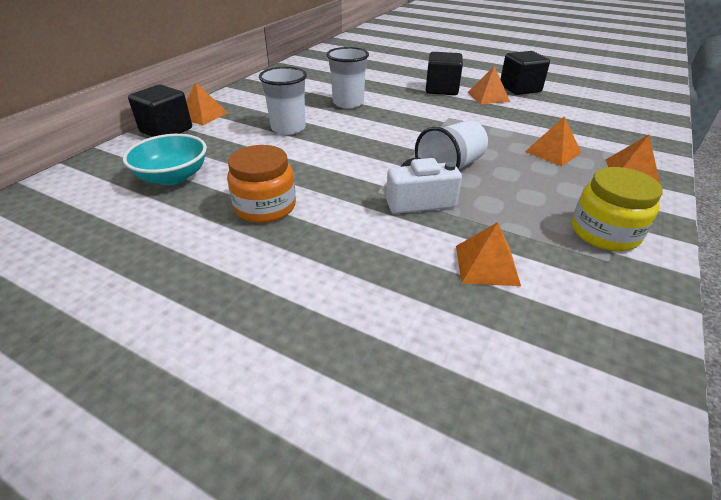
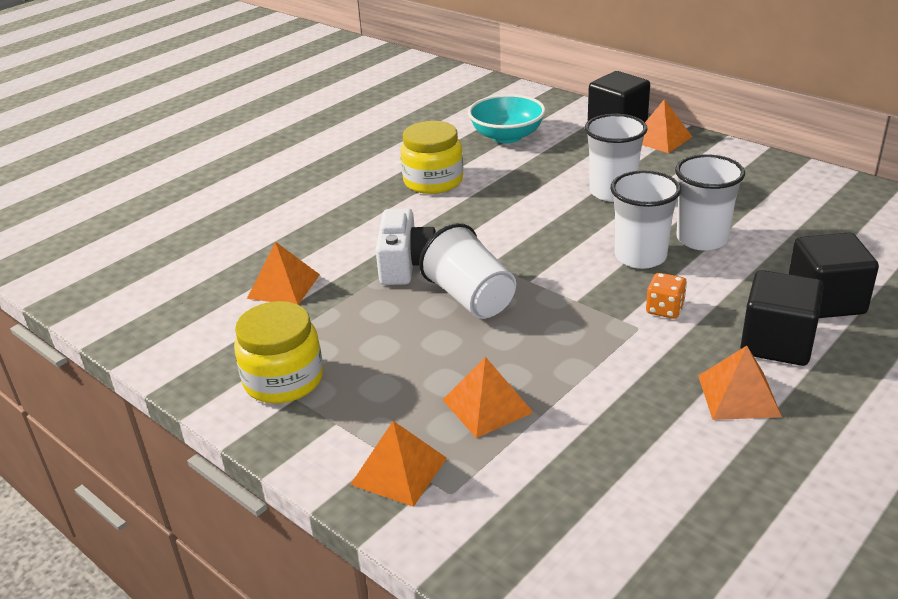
camera: 105 degrees right, 5 degrees down
orange jar [227,145,296,223] -> yellow jar [400,121,463,194]
black cube [500,51,550,95] -> black cube moved to [788,233,879,318]
none -> white cup [610,170,681,269]
none -> orange dice [646,273,687,319]

